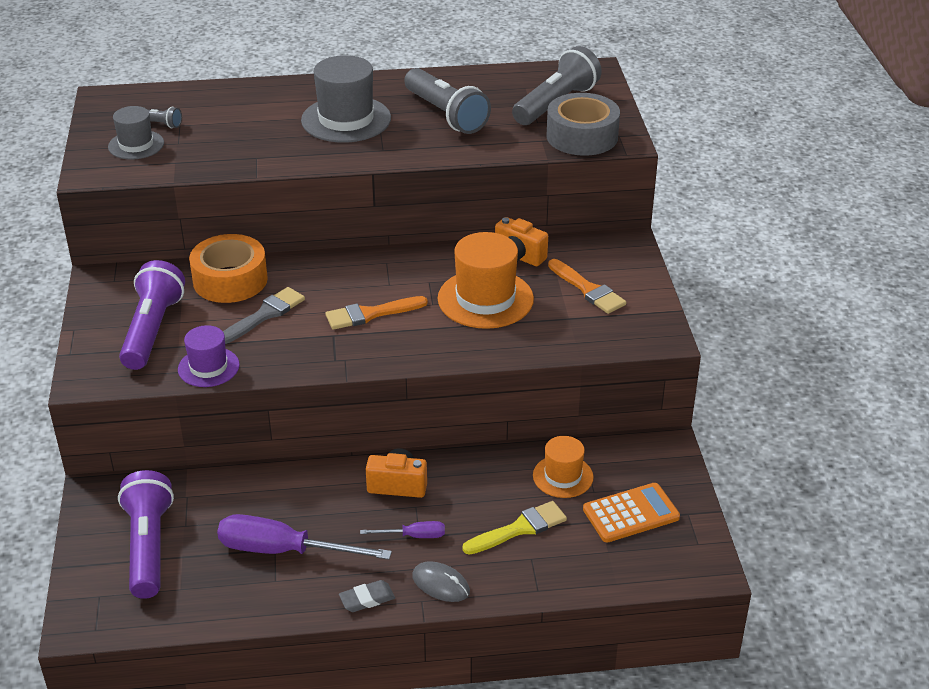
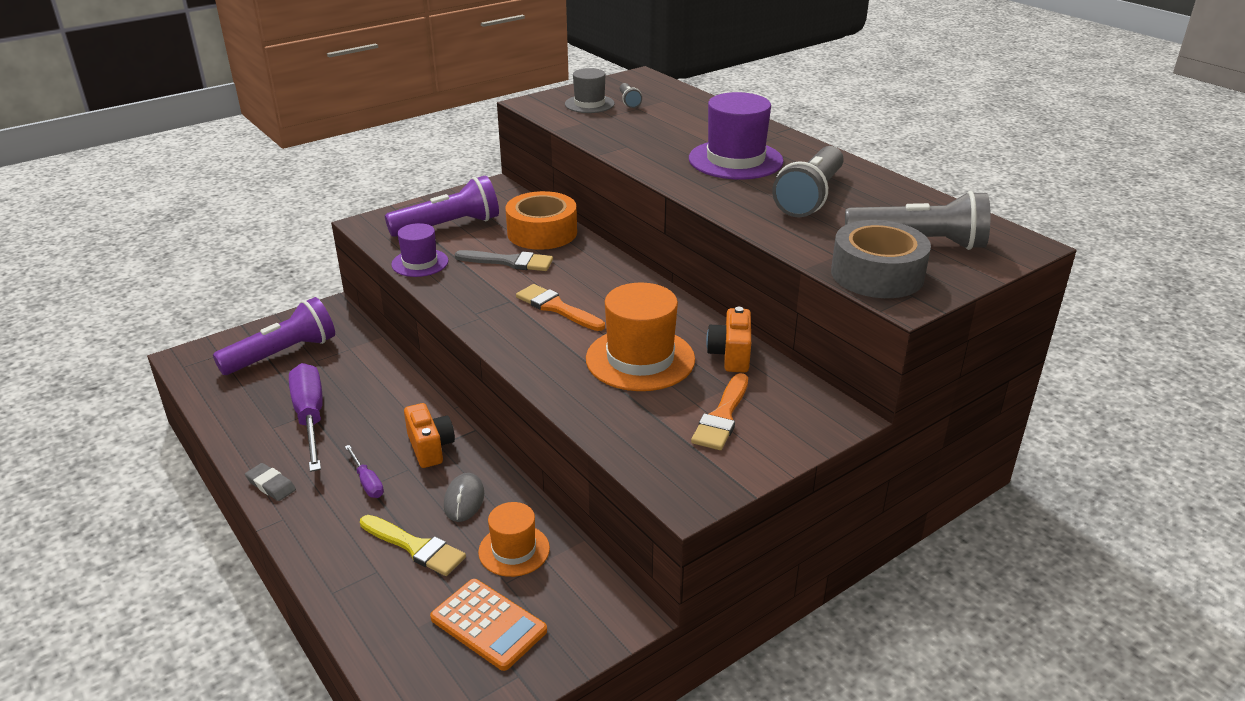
camera: 60 degrees right, 5 degrees down
grey hat [301,55,391,143] -> purple hat [689,92,784,180]
grey mouse [412,561,470,602] -> grey mouse moved to [444,473,484,522]

